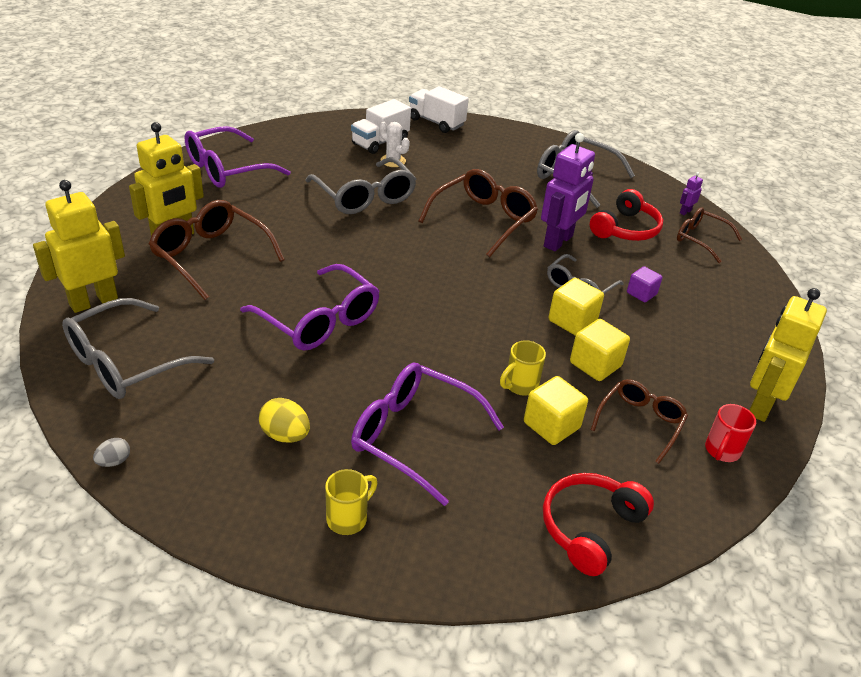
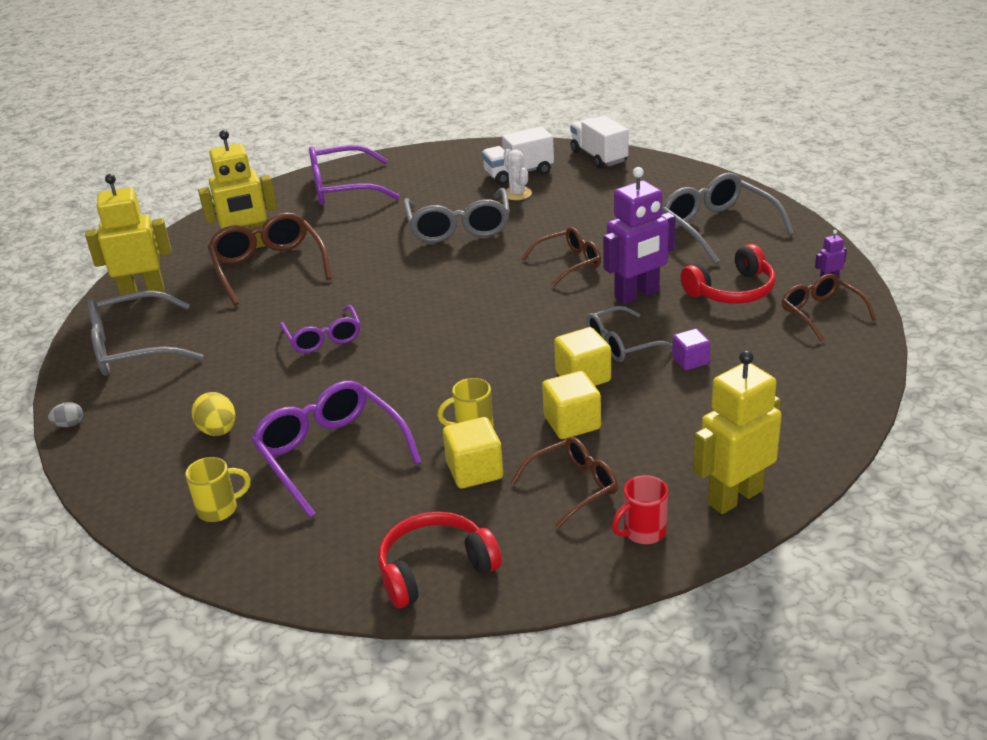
camera: 30 degrees right, 5 degrees down
purple glasses [240,264,380,351] -> purple glasses [280,305,360,353], size x0.63
brown glasses [419,169,538,257] -> brown glasses [522,227,601,287], size x0.63

